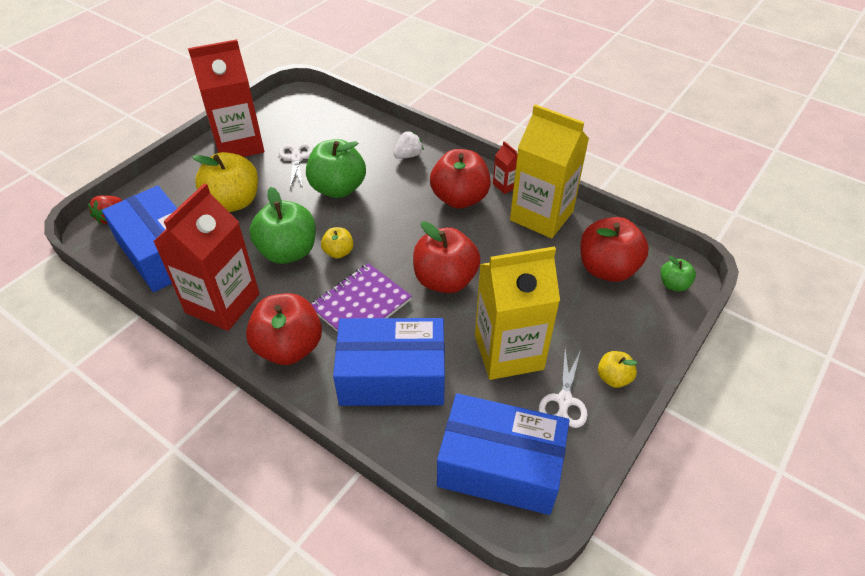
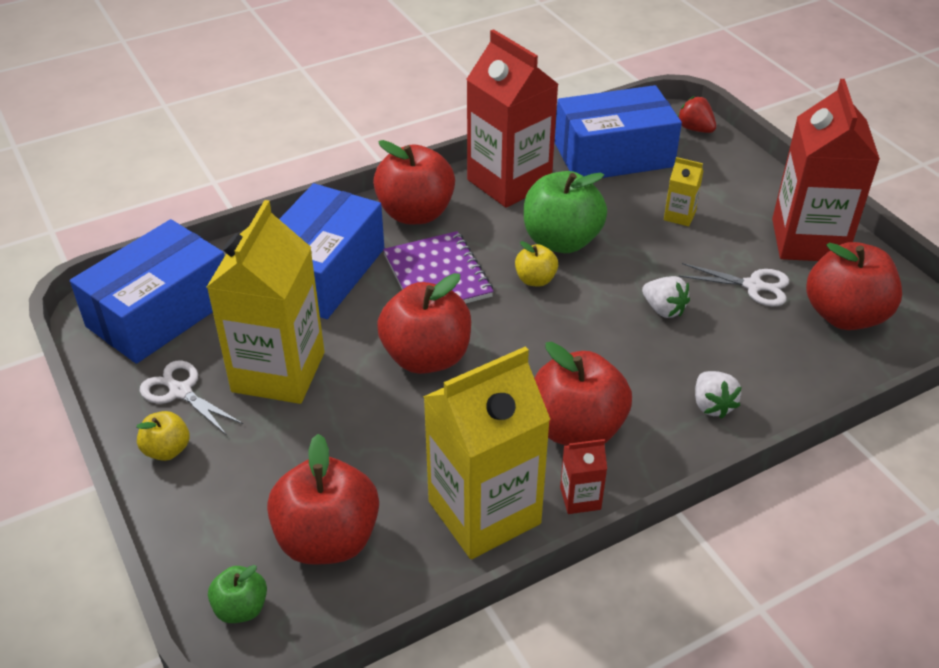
camera: 115 degrees right, 5 degrees down
yellow apple [192,152,258,212] -> yellow carton [664,157,703,226]
green apple [306,139,366,198] -> white strawberry [642,276,690,318]
none -> red apple [806,242,902,330]

